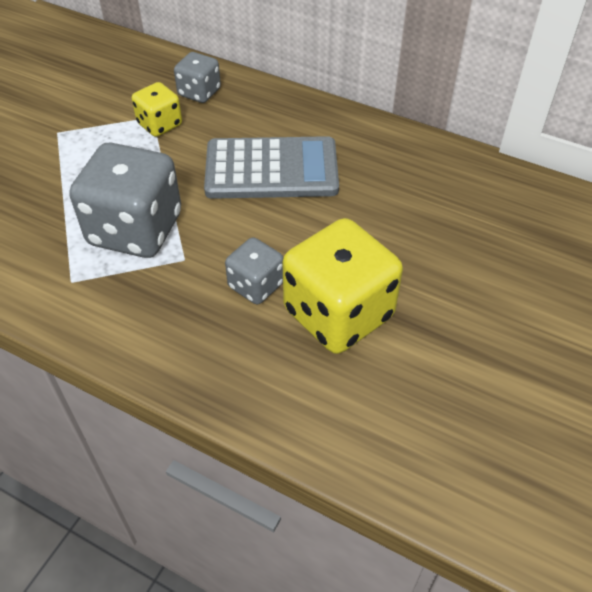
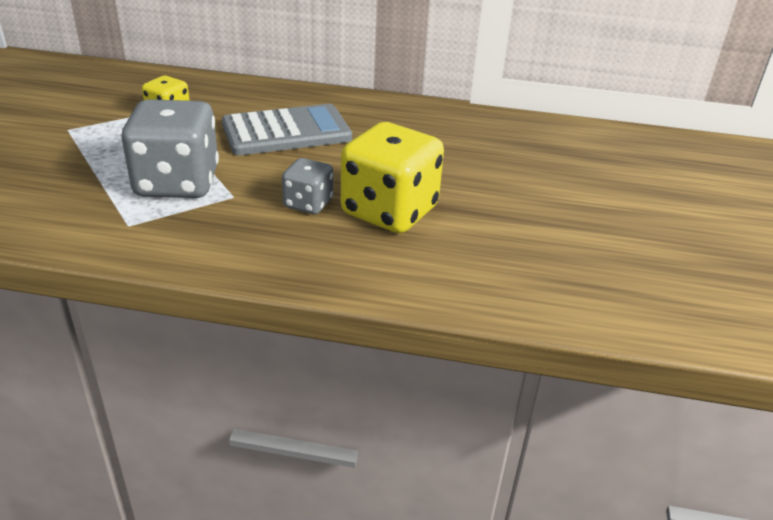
camera: 20 degrees left, 15 degrees down
grey dice [174,52,221,103] -> none

